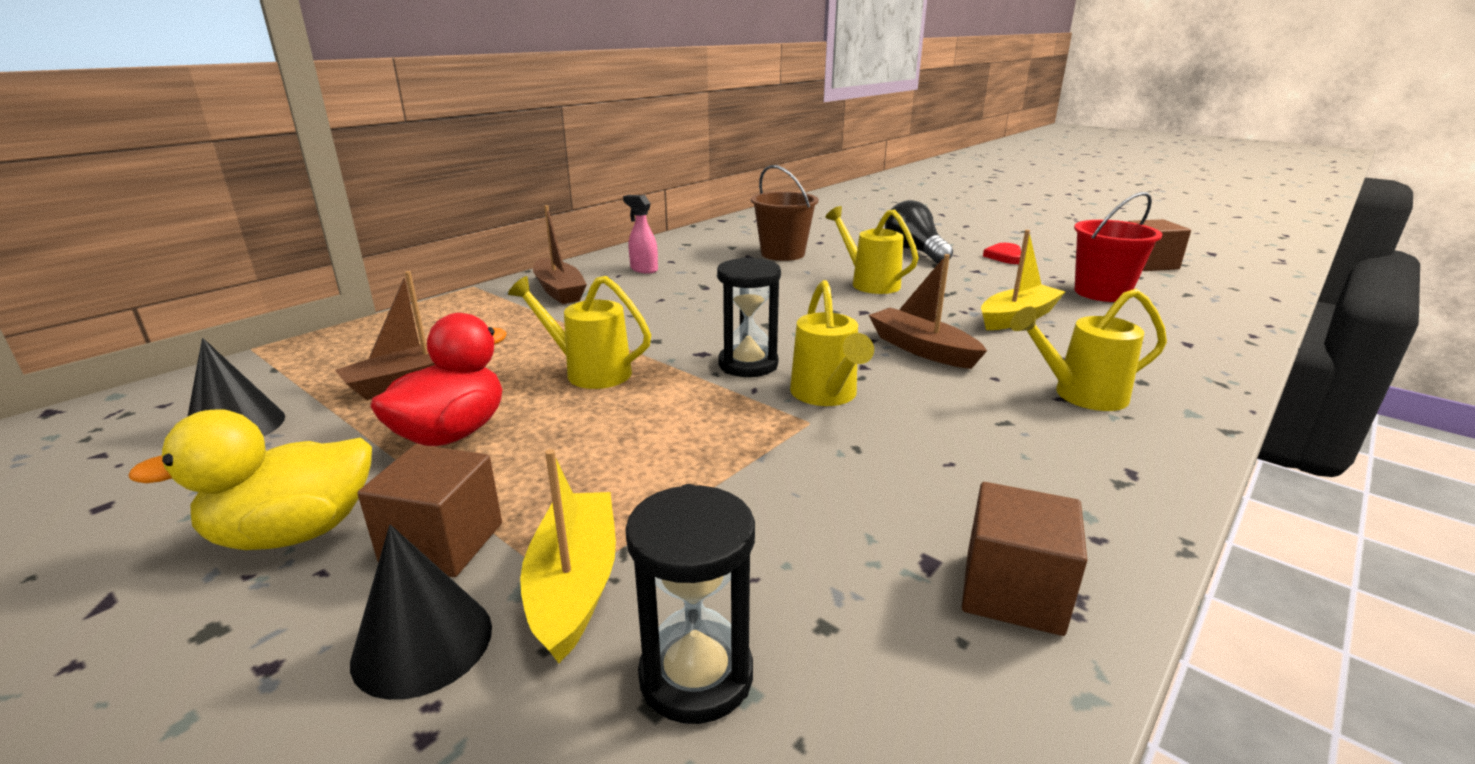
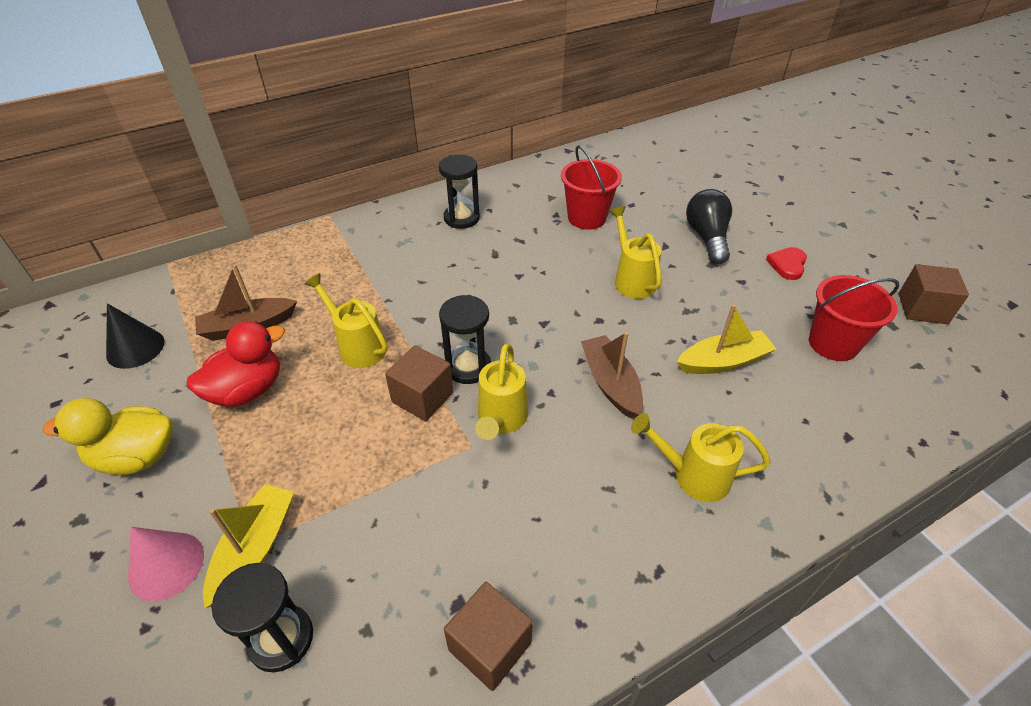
camera: 20 degrees right, 20 degrees up
black cone [350,524,492,700] -> pink cone [128,527,204,601]
brown cube [358,444,502,577] -> brown cube moved to [385,345,454,421]
brown boat [533,205,587,304] -> none
pink spray bottle [623,195,658,274] -> black hourglass [439,154,480,229]
brown bucket [751,165,819,261] -> red bucket [561,145,622,230]

